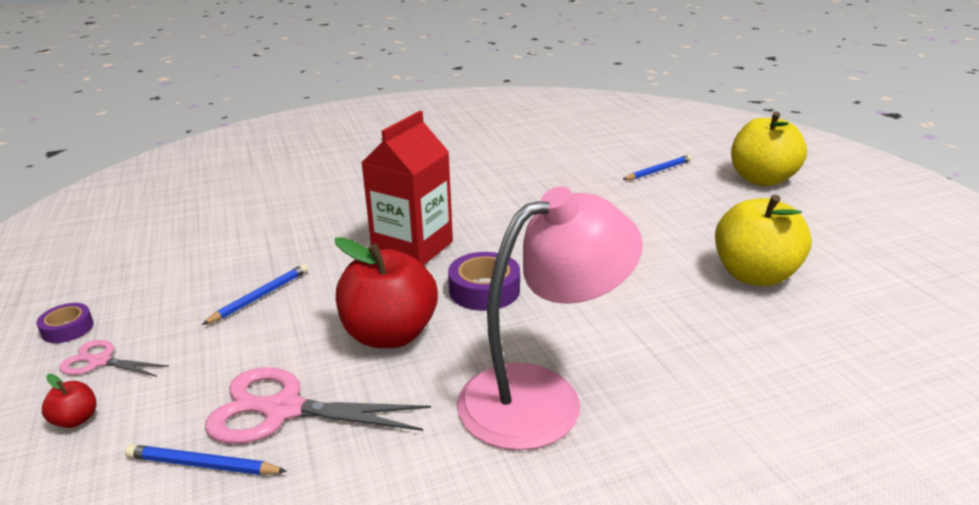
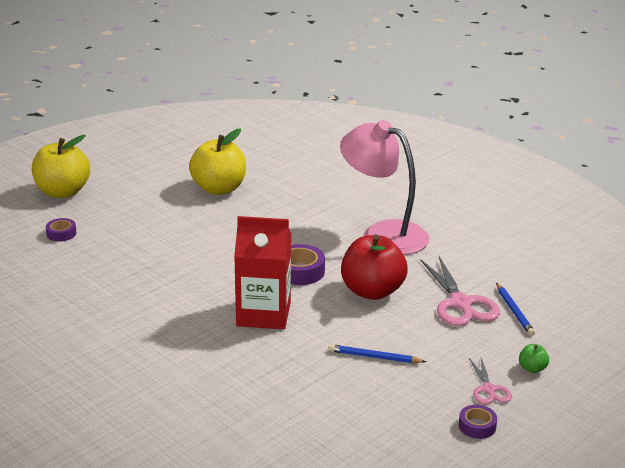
camera: 115 degrees left, 0 degrees up
red apple [42,374,97,428] -> green apple [519,344,549,373]
blue pencil [622,155,692,180] -> purple tape [46,218,76,242]

